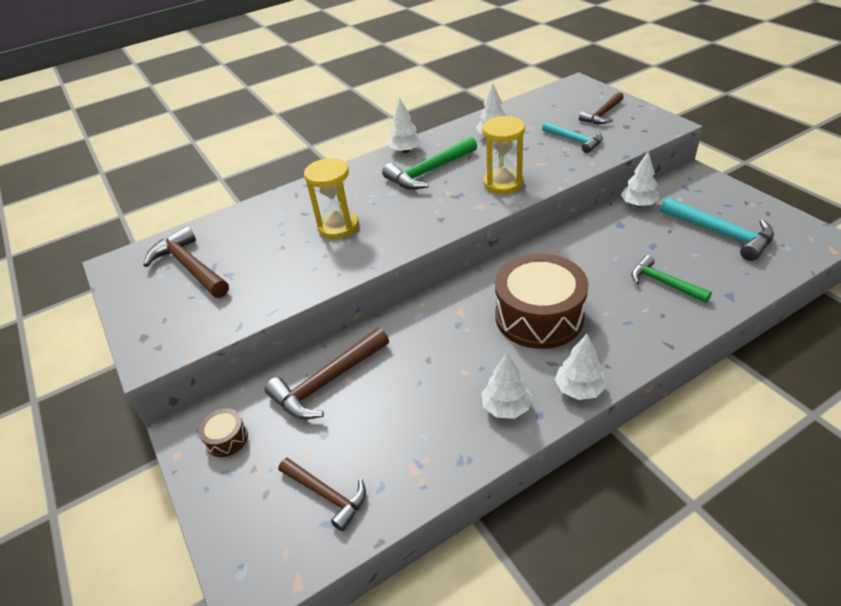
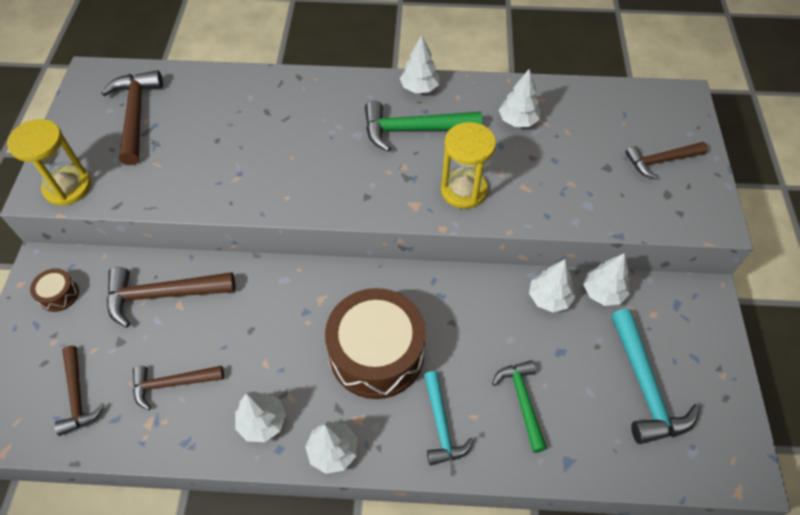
camera: 30 degrees right, 15 degrees up
yellow hourglass [304,158,359,239] -> yellow hourglass moved to [7,119,91,206]
turquoise hammer [542,121,603,153] -> turquoise hammer moved to [424,371,474,466]
none -> brown hammer [133,366,224,410]
none -> white tree [529,259,575,312]

